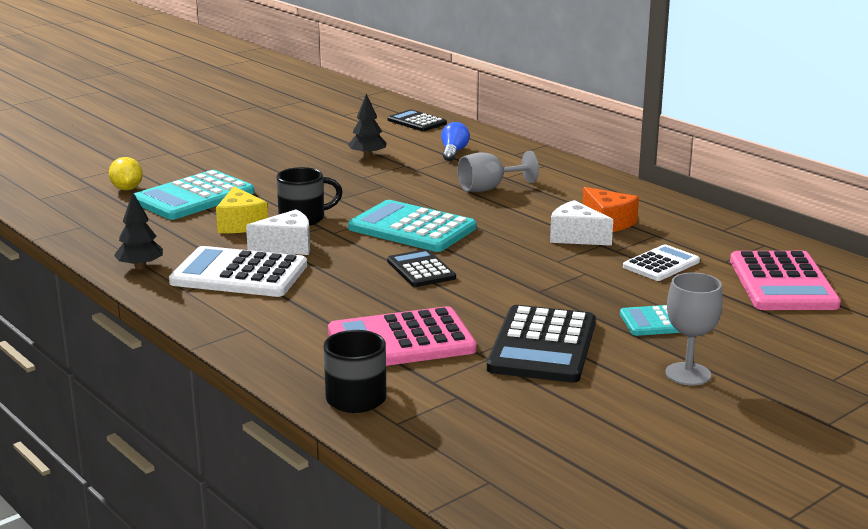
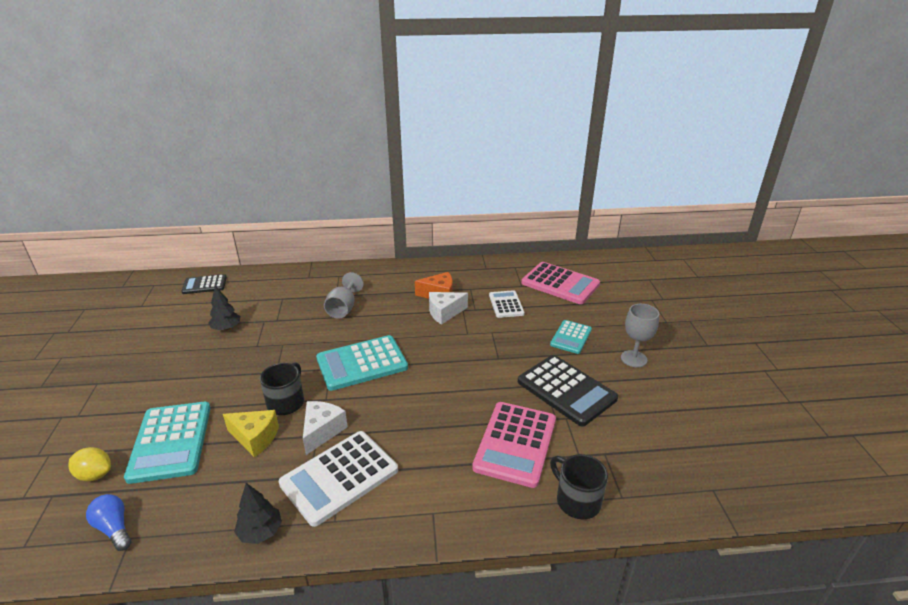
camera: 55 degrees left, 10 degrees up
black calculator [387,249,456,287] -> none
blue light bulb [441,122,470,161] -> blue light bulb moved to [86,494,131,551]

